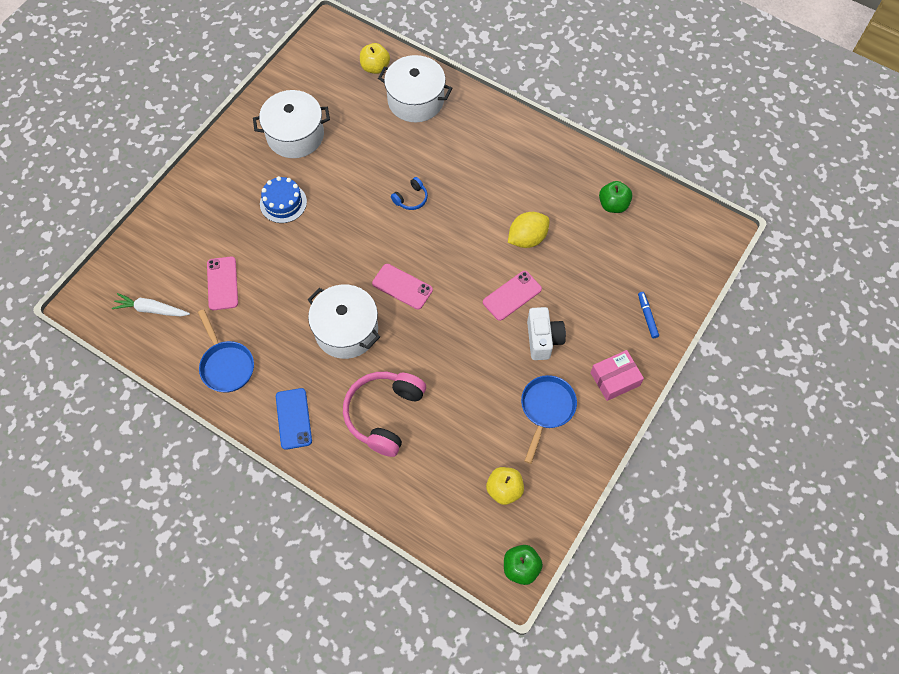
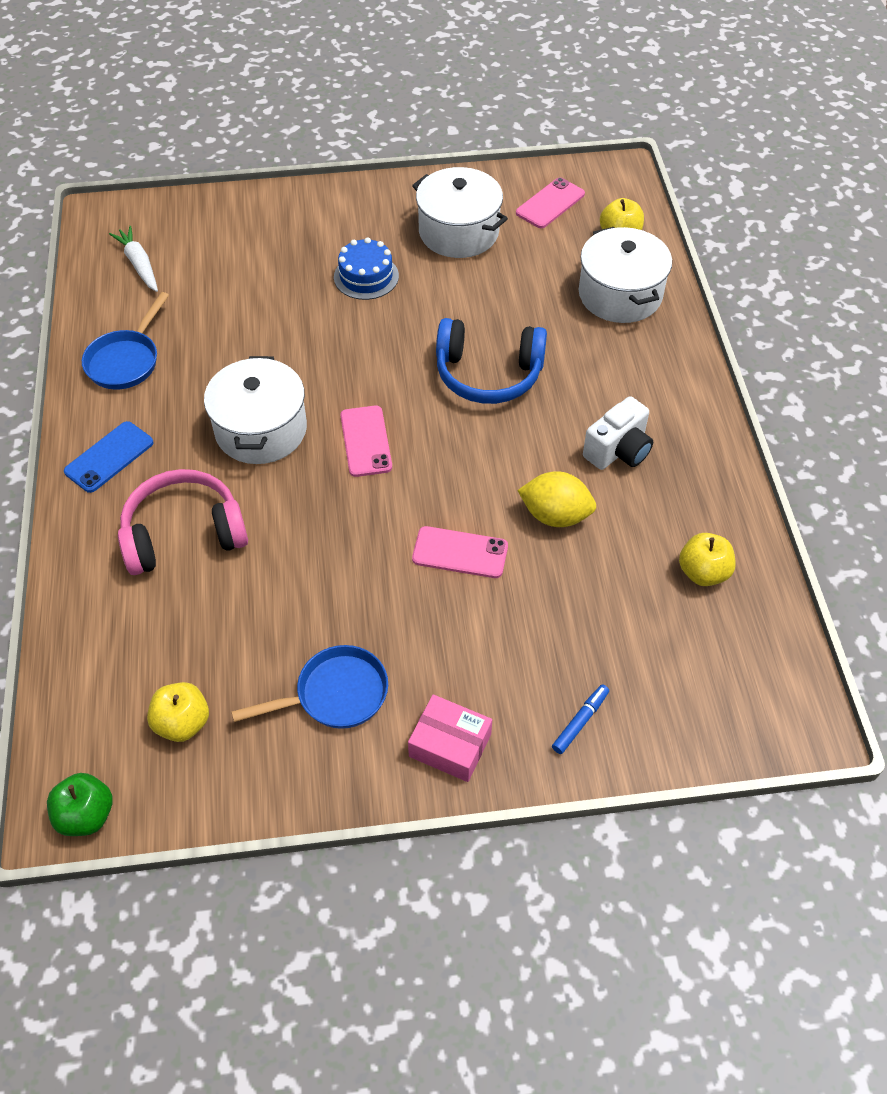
camera: 50 degrees right, 10 degrees down
pink phone [207,257,238,310] -> pink phone moved to [516,178,585,228]
blue headphones [391,177,428,210] -> blue headphones [436,318,547,404], size x2.16
white camera [527,307,566,360] -> white camera moved to [583,396,653,470]
green apple [599,181,632,213] -> yellow apple [679,533,736,586]

